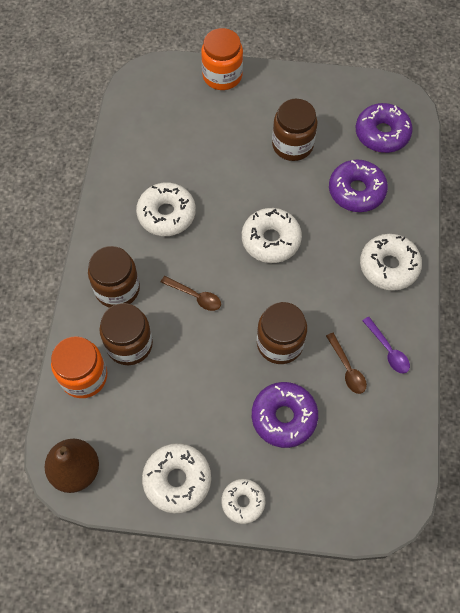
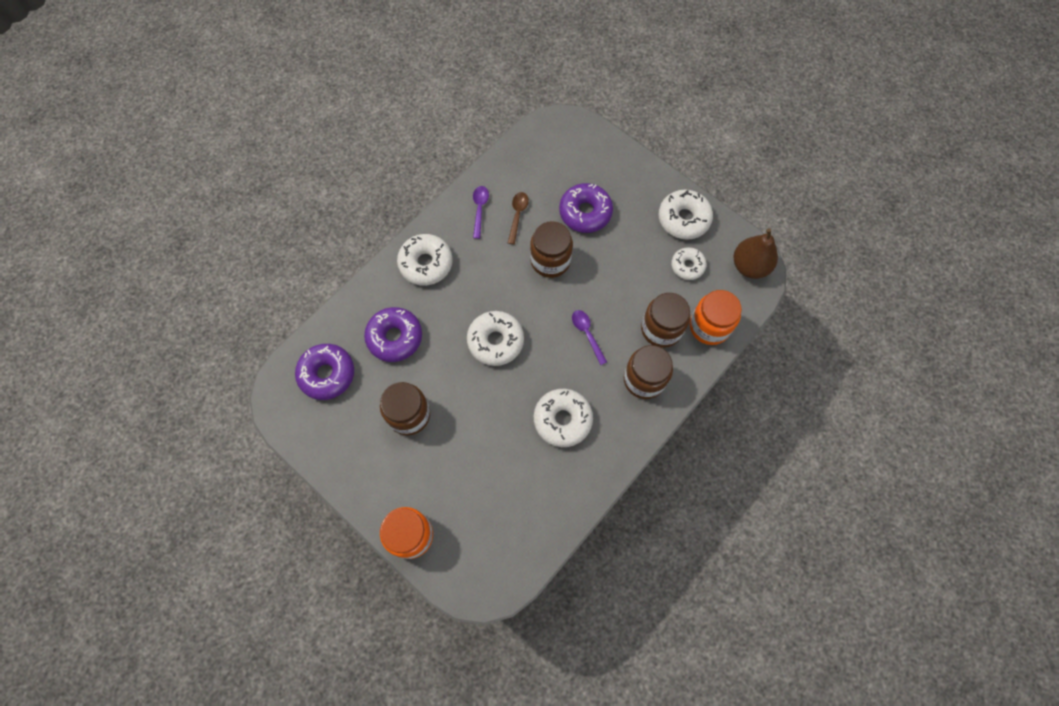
camera: 145 degrees left, 5 degrees up
brown spoon [161,276,221,311] -> purple spoon [572,310,607,365]
white donut [221,479,265,524] -> white donut moved to [671,247,707,280]

